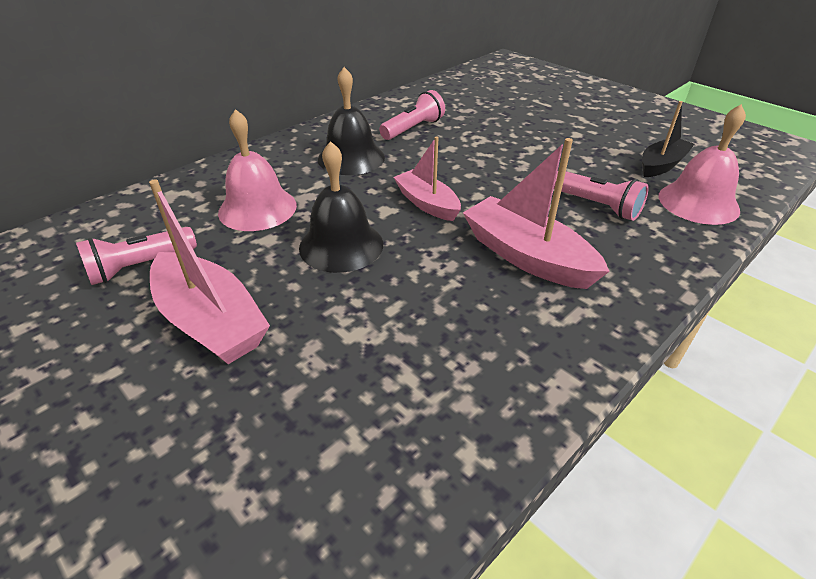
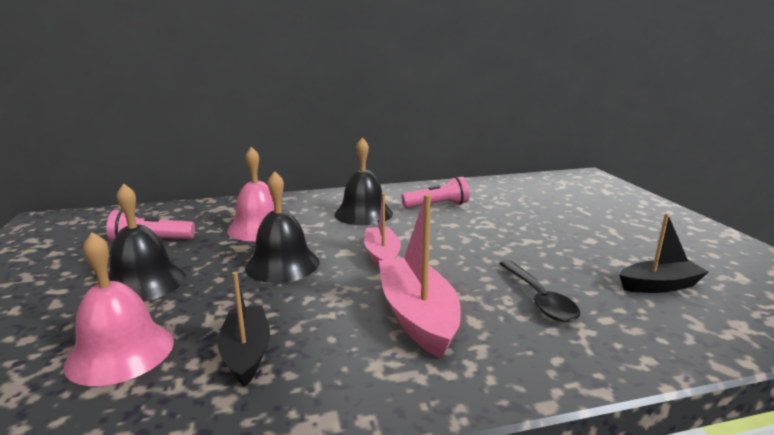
camera: 30 degrees right, 20 degrees down
pink boat [149,179,270,364] -> black bell [108,183,186,302]
pink flashlight [554,171,649,221] -> black spoon [499,260,580,322]
pink bell [658,104,746,225] -> pink bell moved to [63,232,174,386]
none -> black boat [217,272,270,387]

